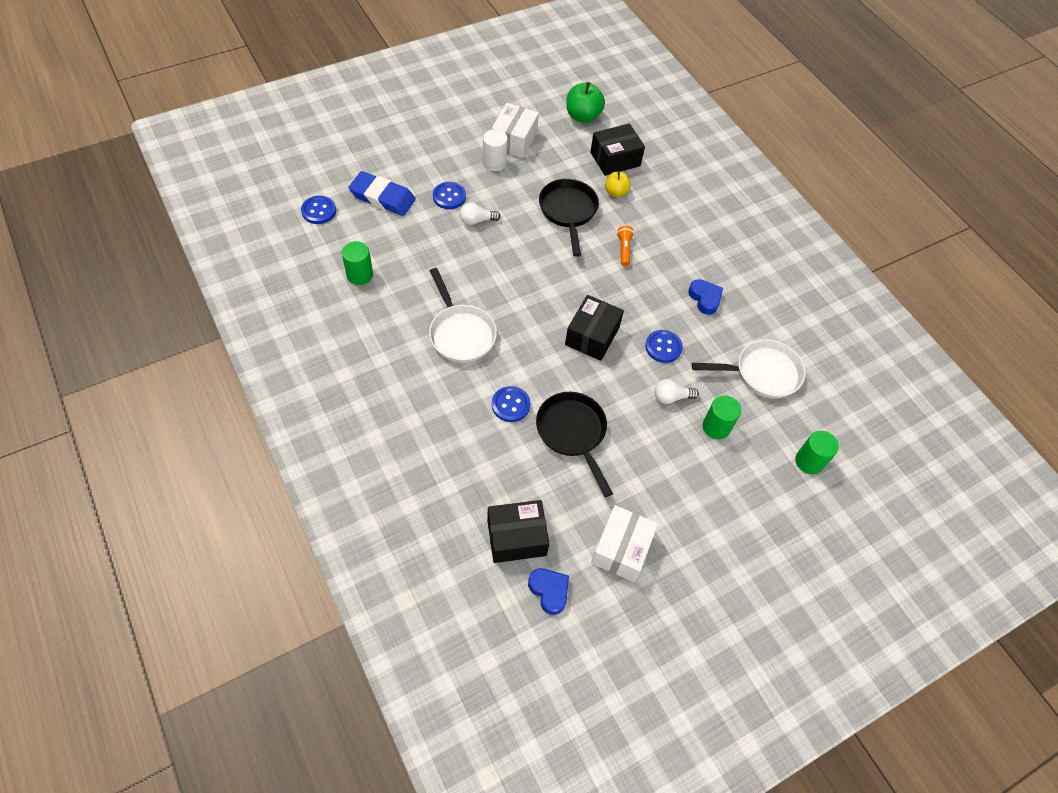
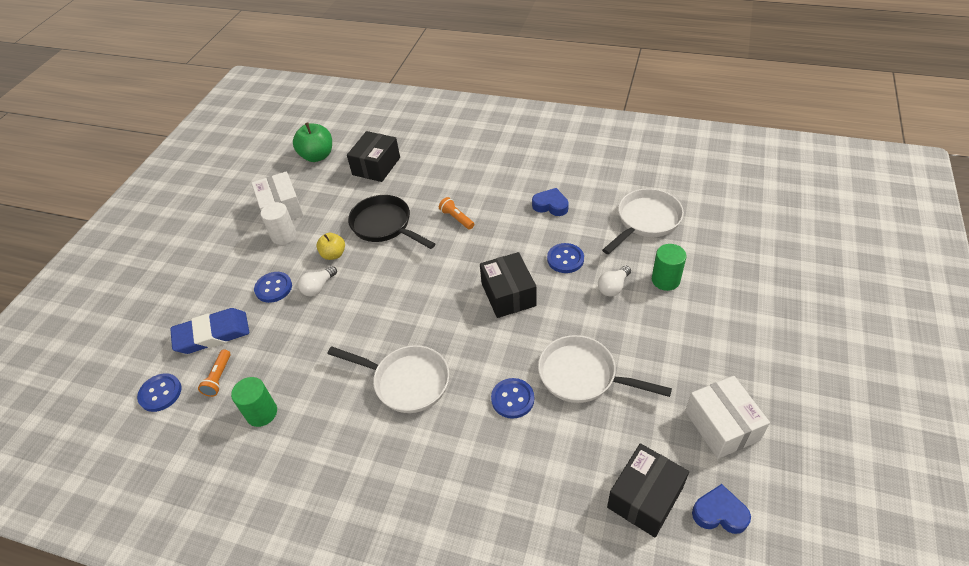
camera: 35 degrees left, 10 degrees down
black pan [536,392,613,497] -> white pan [538,335,672,403]
yellow apple [605,172,631,197] -> yellow apple moved to [316,233,345,260]
green cylinder [795,431,839,474] -> none
none -> orange flashlight [198,350,231,397]

